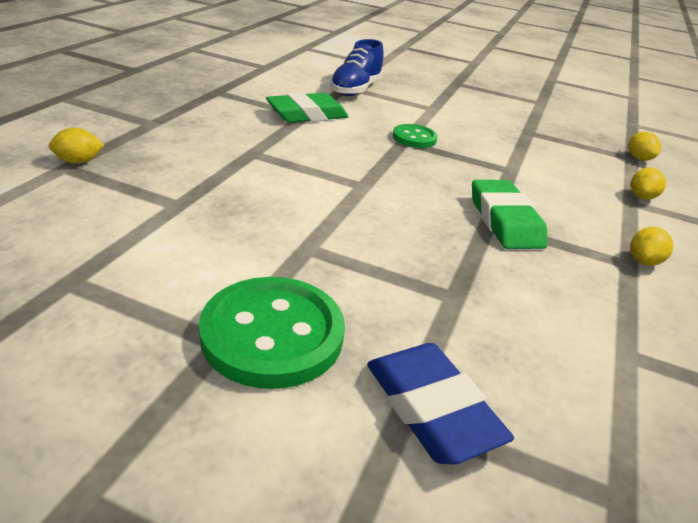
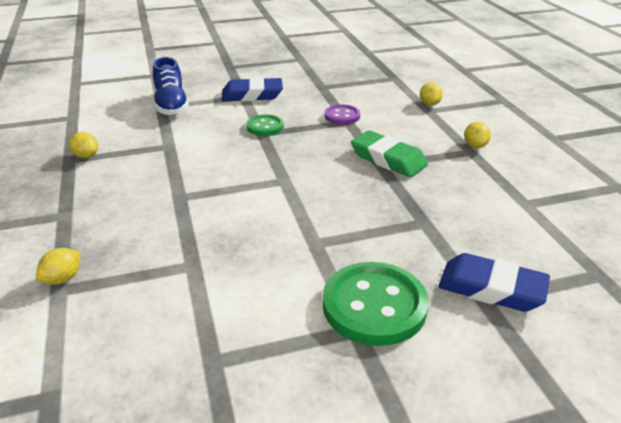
camera: 35 degrees left, 0 degrees up
green eraser [266,92,349,123] -> none
yellow lemon [629,132,661,161] -> yellow lemon moved to [69,132,98,158]
none -> blue eraser [222,77,283,102]
none -> purple button [324,104,360,125]

